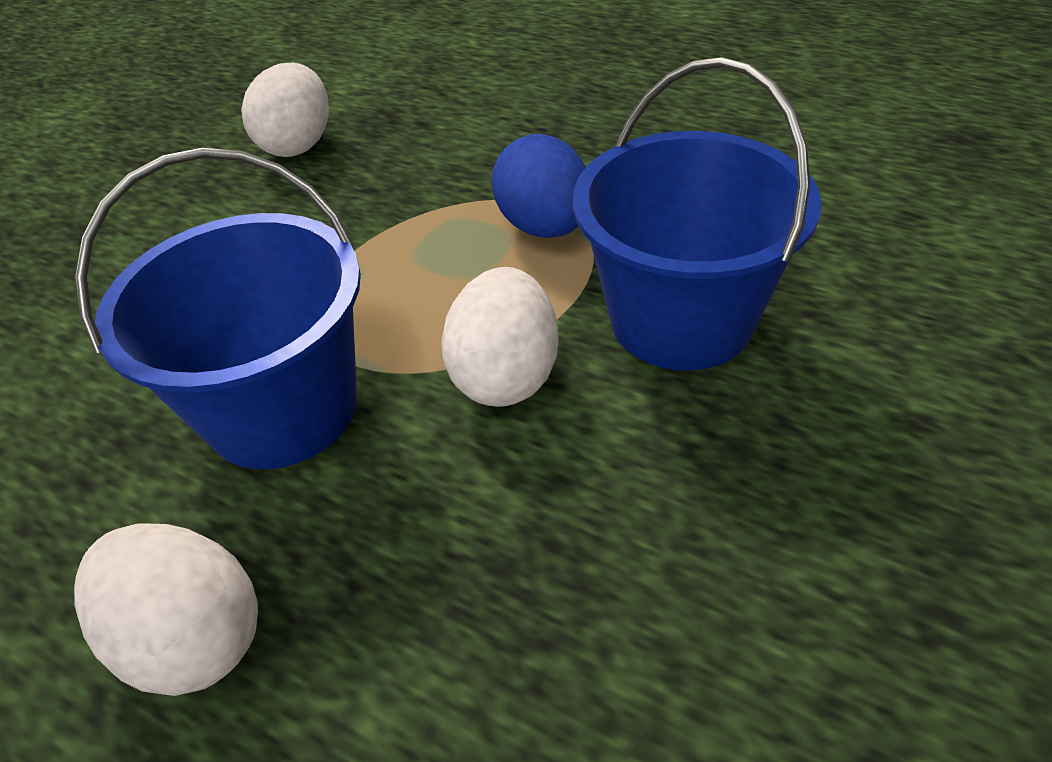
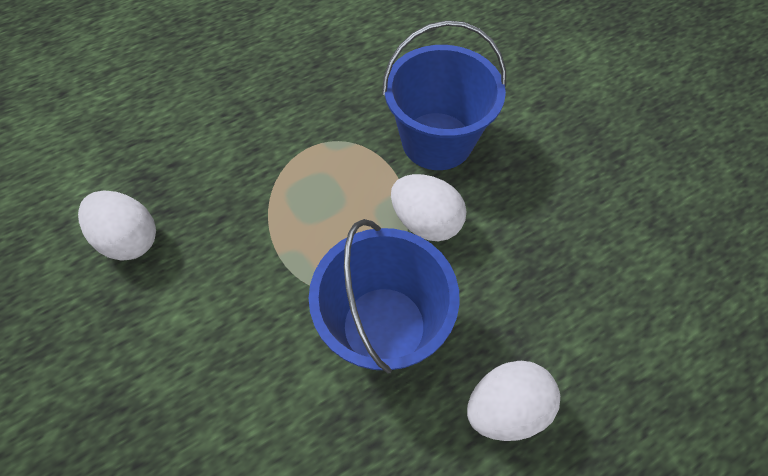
camera: 65 degrees left, 15 degrees up
blue egg [491,134,586,238] -> none

